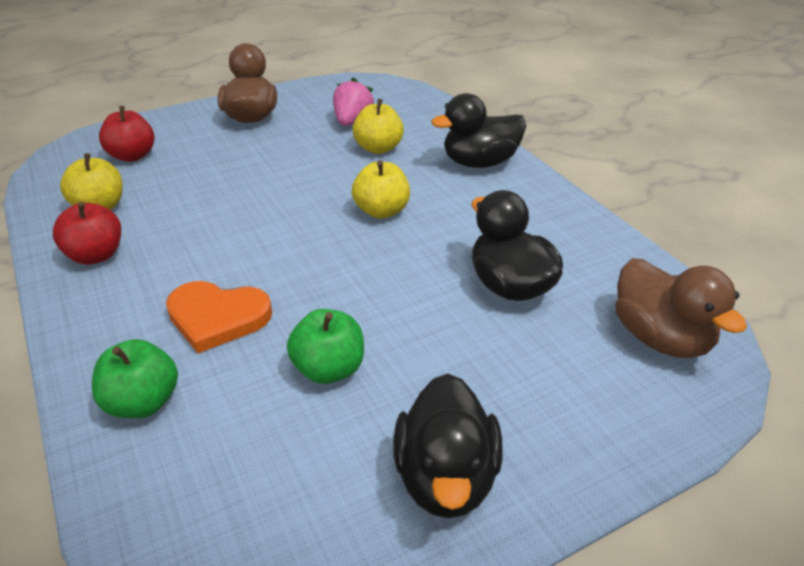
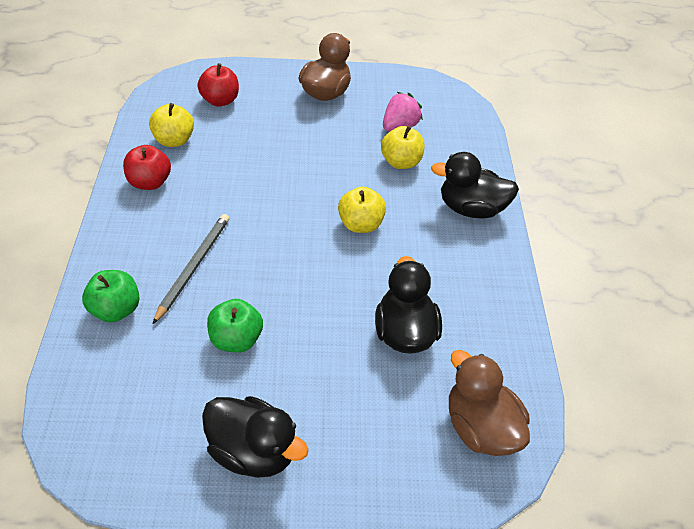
camera: 25 degrees right, 10 degrees up
orange heart [166,281,272,353] -> grey pencil [153,214,229,324]
black duck [393,374,503,518] -> black duck turned 90 degrees counterclockwise [202,396,308,478]
brown duck [615,258,747,358] -> brown duck turned 150 degrees clockwise [449,350,530,456]

